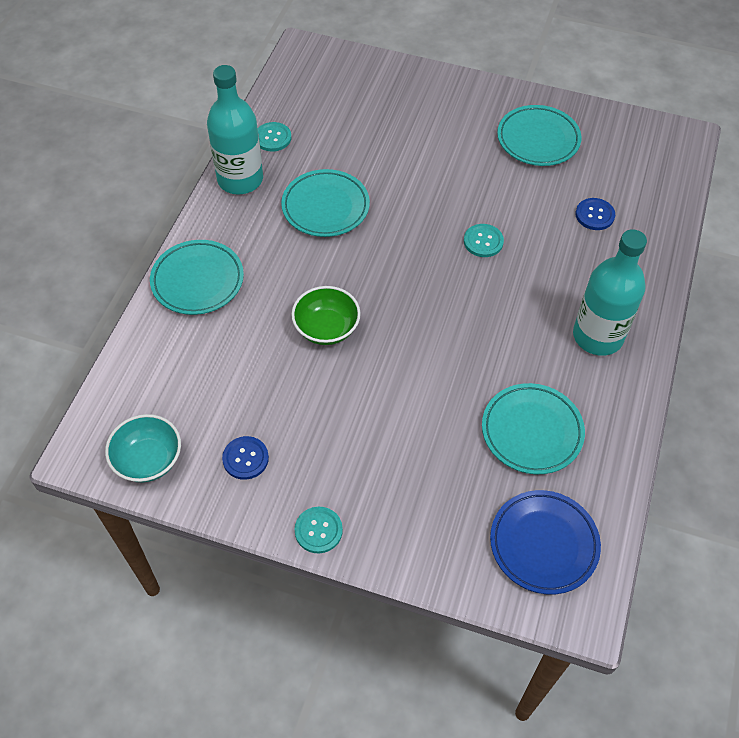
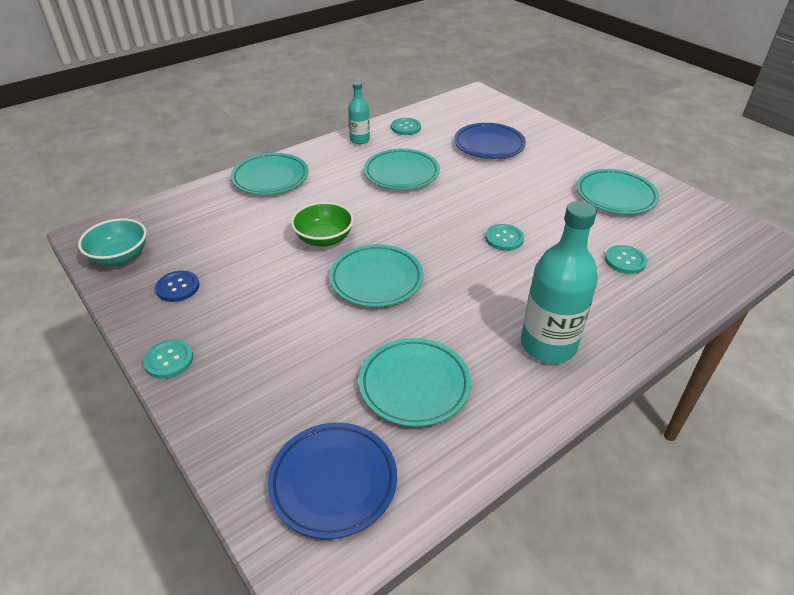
camera: 35 degrees right, 15 degrees down
turquoise bottle [207,65,263,195] -> turquoise bottle [348,82,370,144], size x0.53
blue button [576,198,615,230] -> turquoise button [605,245,647,274]
none -> turquoise plate [329,244,424,307]
none -> blue plate [454,123,526,159]

